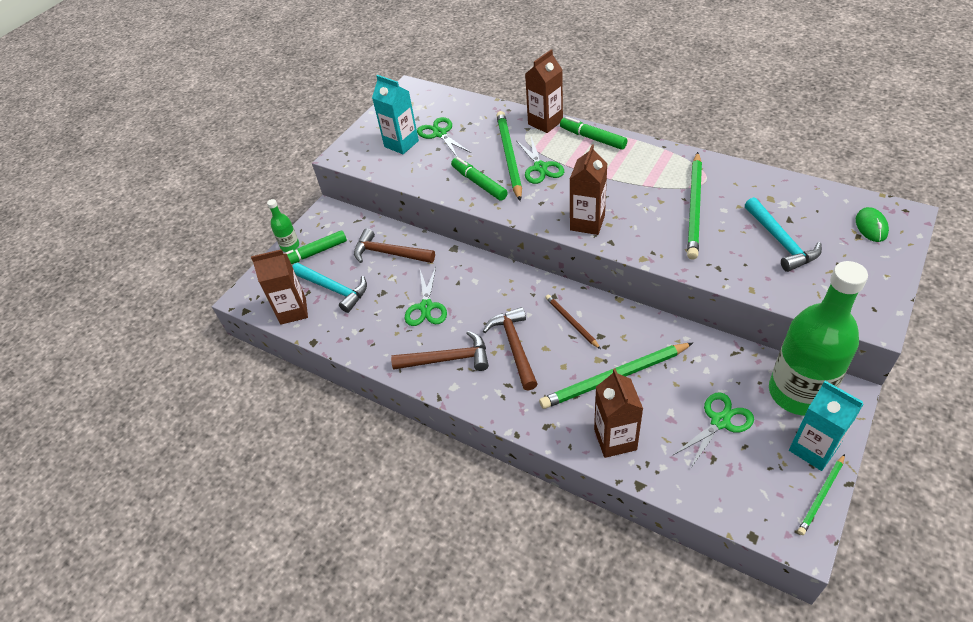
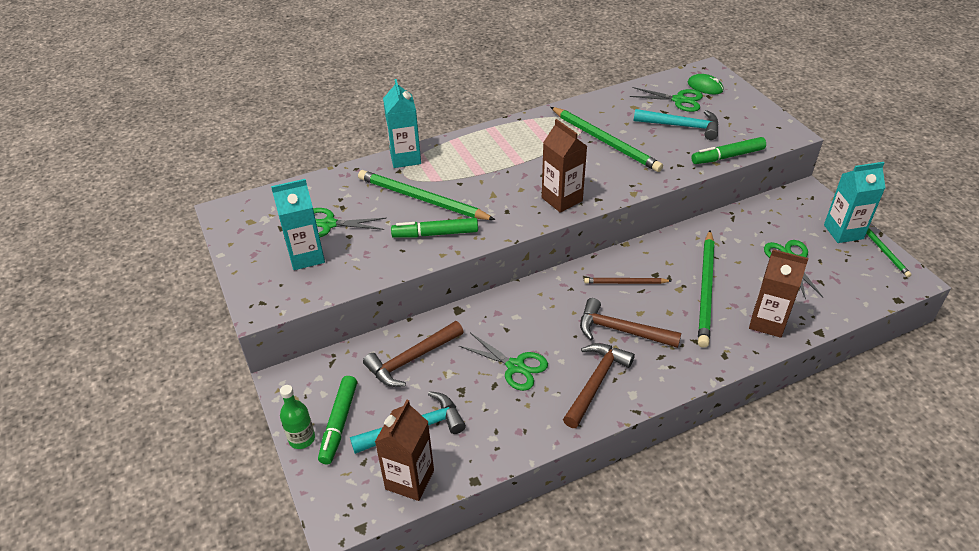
camera: 60 degrees left, 5 degrees down
green scissors [517,137,564,184] -> green scissors moved to [630,87,703,112]
brown carton [525,49,563,133] -> turquoise carton [383,79,421,168]
green marker [560,117,627,150] -> green marker moved to [691,137,766,164]
green bottle [769,261,868,416] -> none

